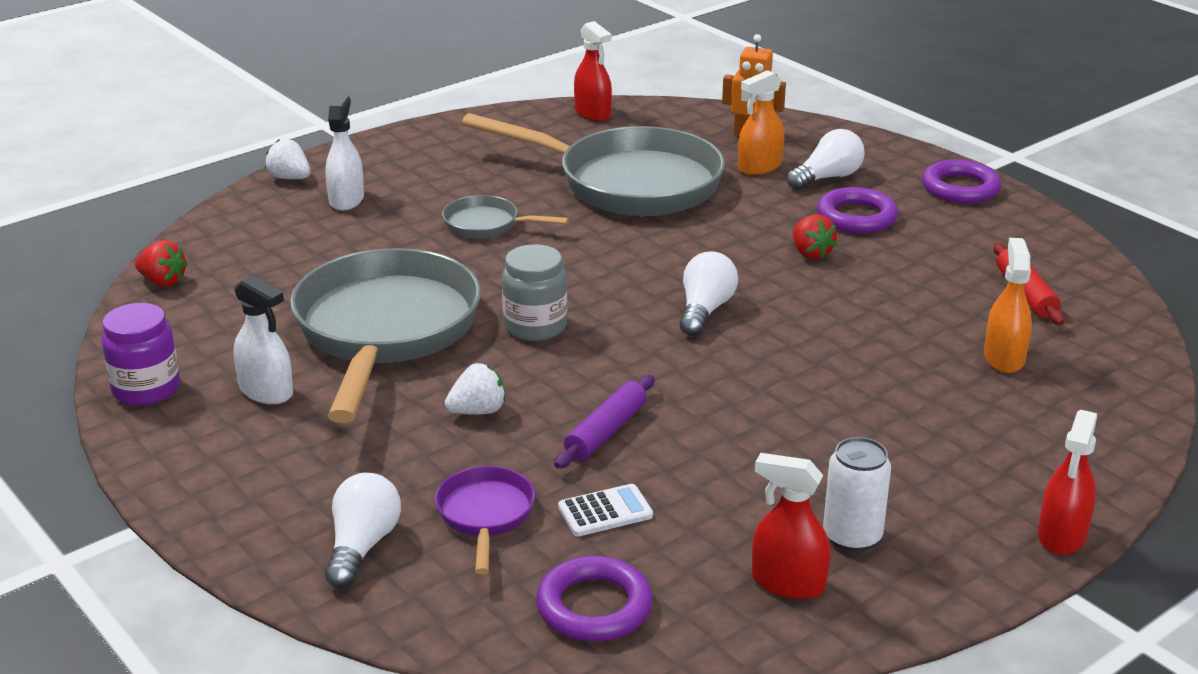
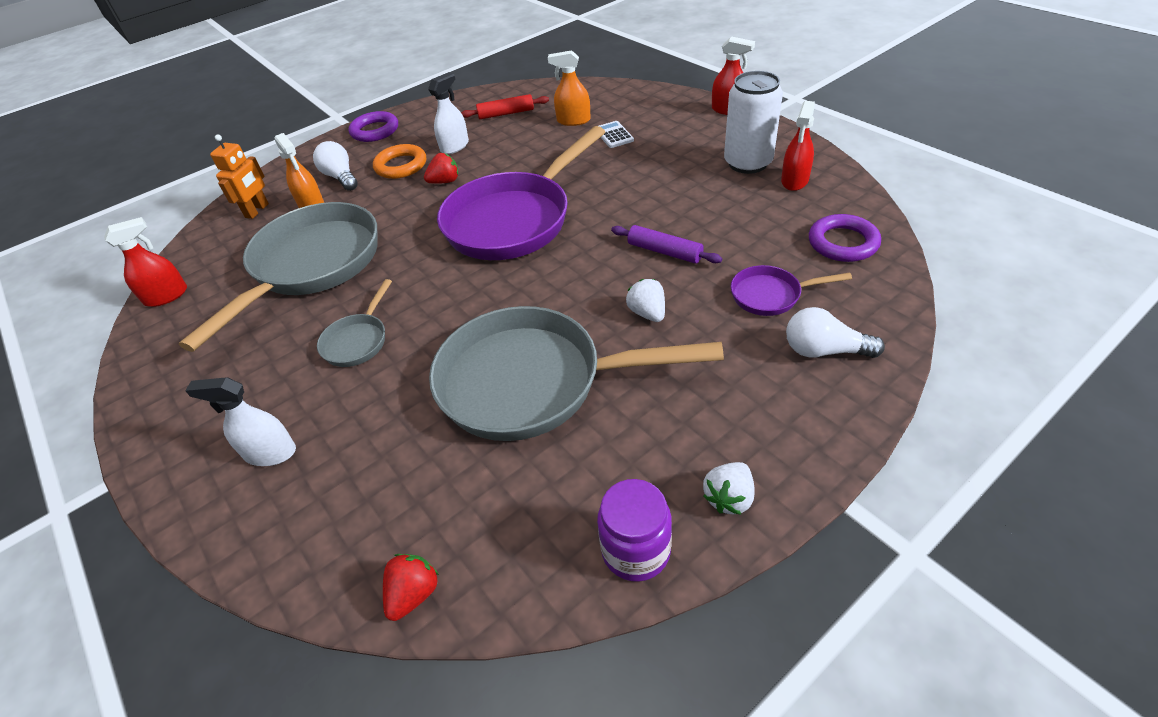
camera: 85 degrees left, 15 degrees up
white spray bottle [234,275,293,404] -> white spray bottle moved to [428,72,469,154]
white strawberry [265,139,311,179] -> white strawberry moved to [703,462,755,515]
grey jar [502,244,567,341] -> none
white calculator [558,484,653,536] -> white calculator moved to [599,121,634,148]
white light bulb [680,251,738,336] -> purple pan [437,126,605,260]
purple ring [817,187,898,233] -> orange ring [373,144,426,179]
white can [823,437,891,552] -> white can [724,71,783,174], size x1.52

